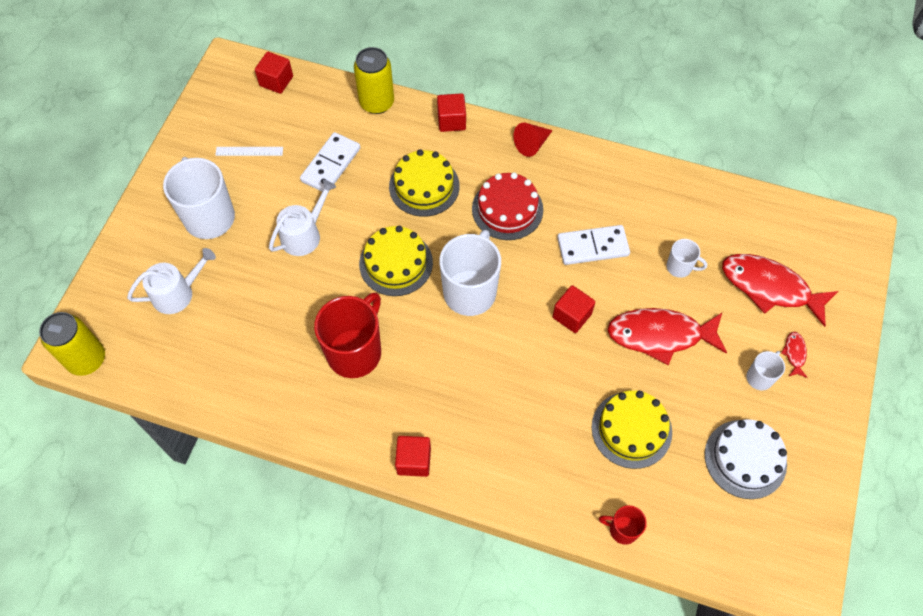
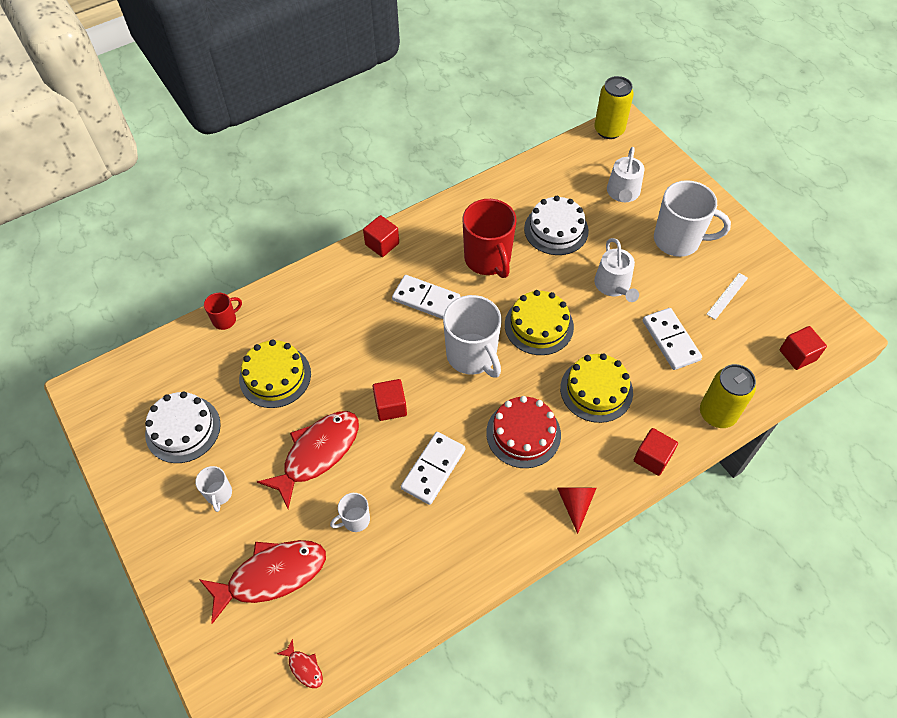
camera: 130 degrees right, 5 degrees down
red fish [781,332,808,378] -> red fish moved to [277,639,323,688]
none -> white domino [392,275,460,319]
none -> white cake [524,196,589,255]

